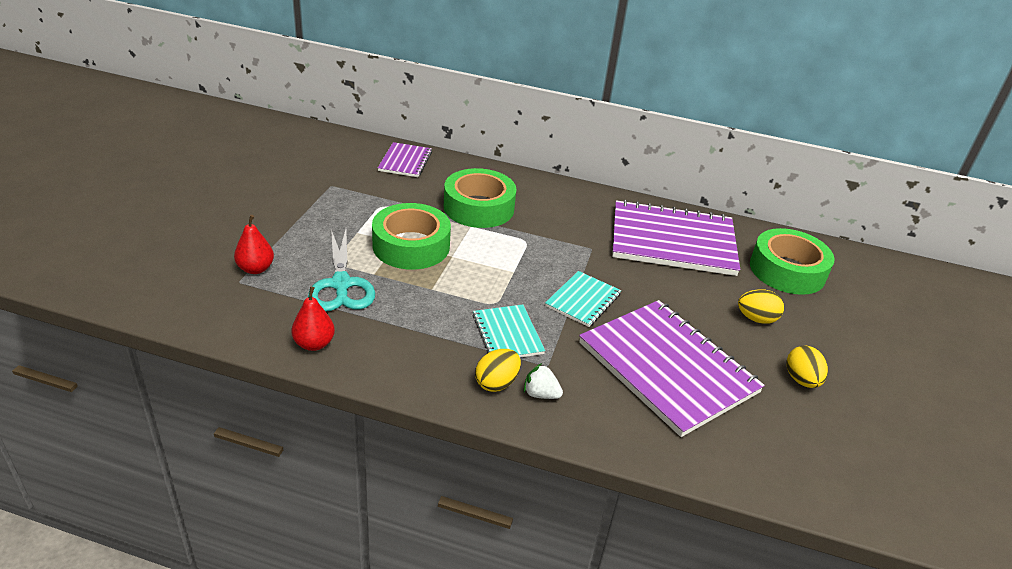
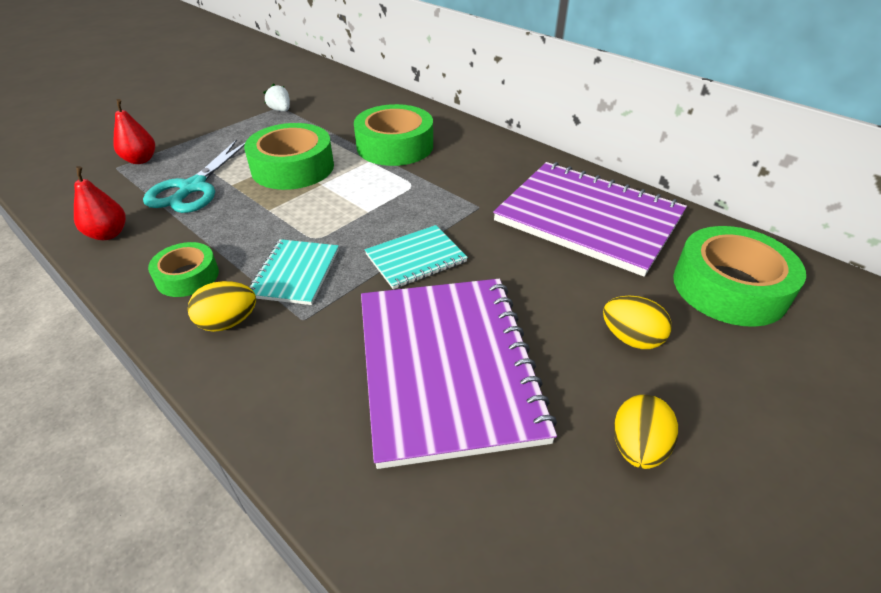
camera: 30 degrees right, 5 degrees up
purple notebook [378,142,432,177] -> none
white strawberry [524,363,563,399] -> white strawberry moved to [263,83,290,111]
none -> green tape [148,242,219,297]

